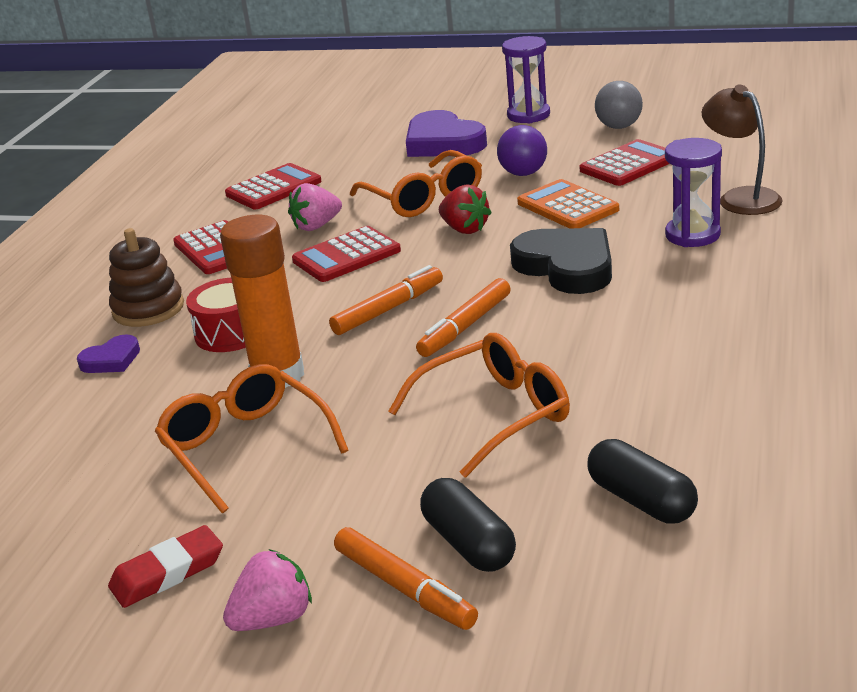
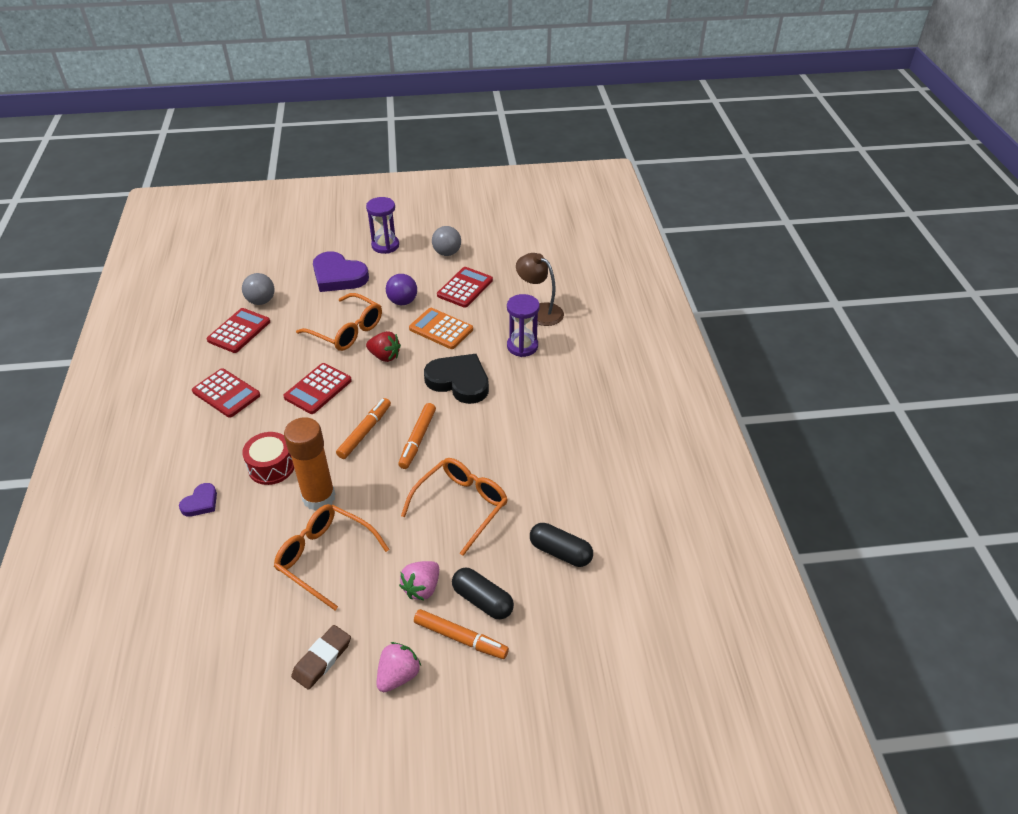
camera: 25 degrees left, 15 degrees up
red eraser [108,525,223,608] -> brown eraser [291,625,351,690]
brown stacking toy [109,228,184,327] -> none
pink strawberry [288,183,342,231] -> pink strawberry moved to [399,561,439,601]
none -> grey ball [242,273,275,305]

